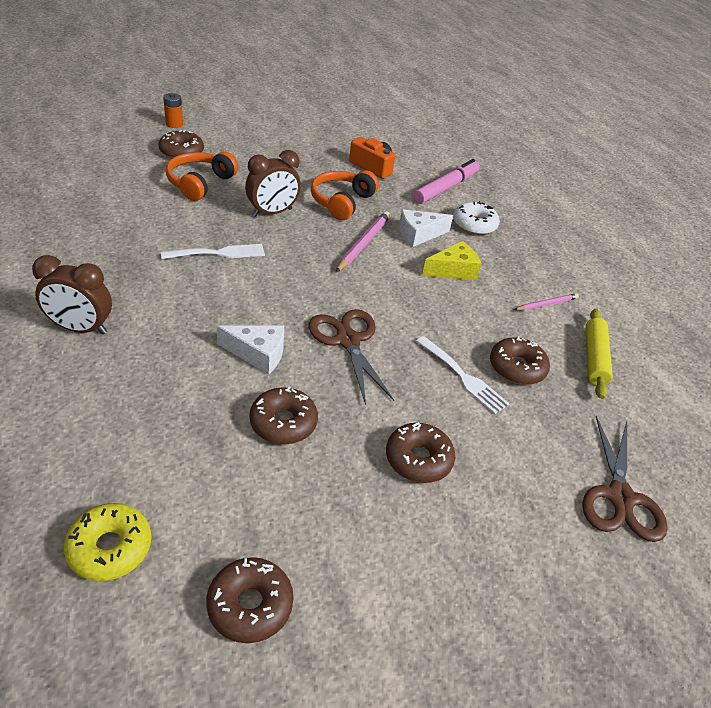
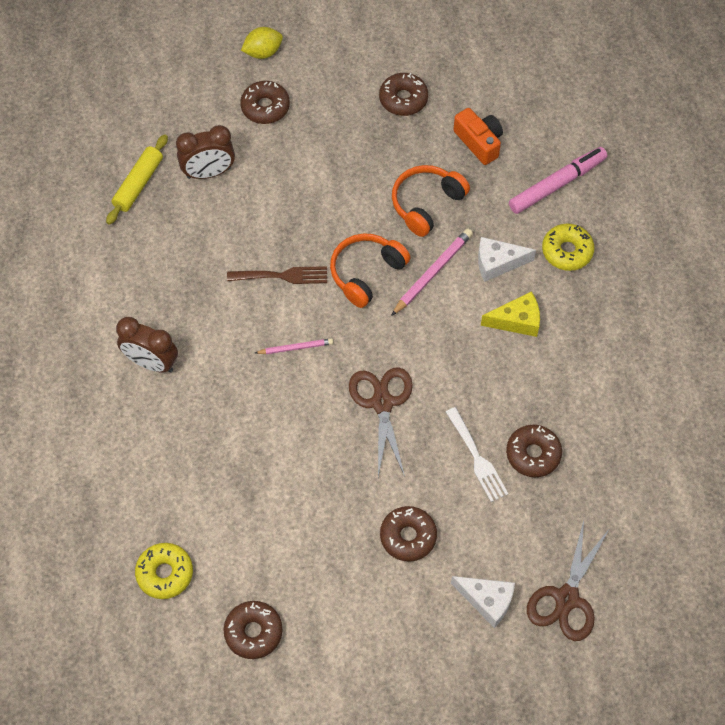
camera: 20 degrees right, 20 degrees up
white fork [161,244,265,259] -> brown fork [227,266,327,284]
orange battery [163,93,183,128] -> yellow lemon [241,27,283,59]
orange headphones [166,151,238,201] -> orange headphones moved to [330,233,411,308]
white cheese [217,326,284,375] -> white cheese moved to [451,576,515,628]
brown clock [245,150,301,217] -> brown clock moved to [176,125,235,179]
brown donut [250,386,318,444] -> brown donut moved to [379,73,428,116]
white donut [453,201,500,235] -> yellow donut [542,223,594,271]
pink pencil [514,293,579,311] -> pink pencil moved to [255,338,333,354]
yellow rolling pin [585,309,613,399] -> yellow rolling pin moved to [106,134,168,225]

